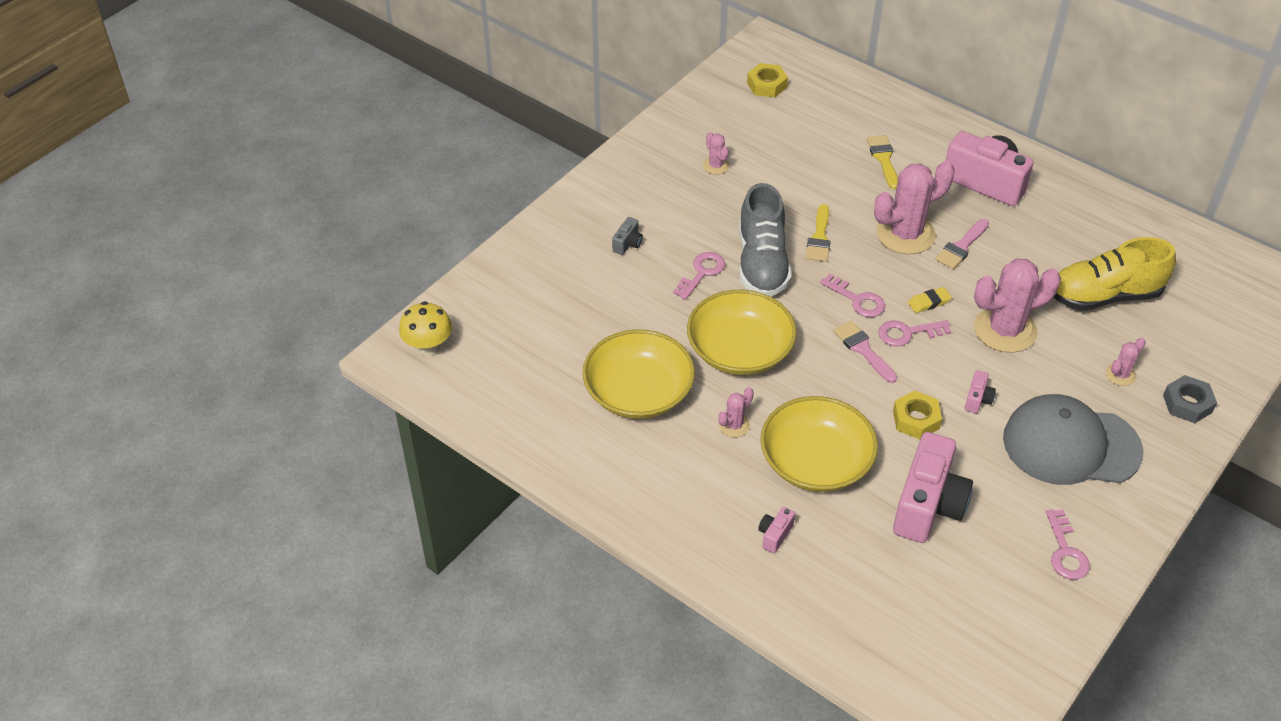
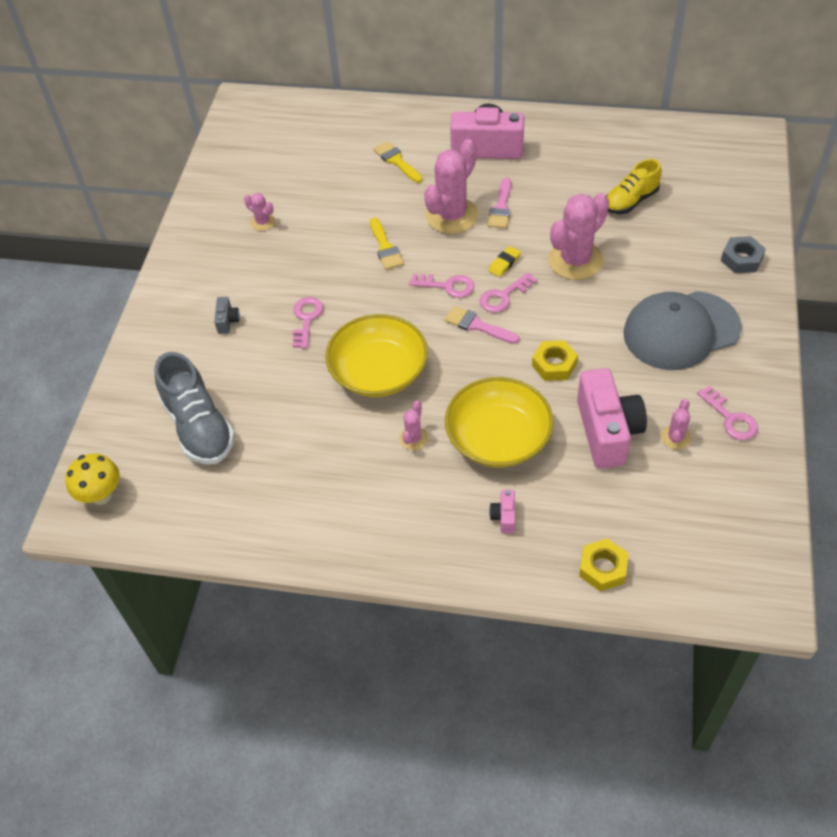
camera: 25 degrees left, 5 degrees up
yellow bowl [582,329,695,419] -> none
grey shoe [739,183,792,296] -> grey shoe moved to [155,352,235,465]
yellow nut [747,63,788,98] -> yellow nut moved to [579,538,629,591]
pink camera [965,370,996,414] -> none
yellow shoe [1054,237,1176,311] -> yellow shoe [606,159,662,214], size x0.66
pink cactus [1106,338,1146,386] -> pink cactus moved to [661,399,691,449]

